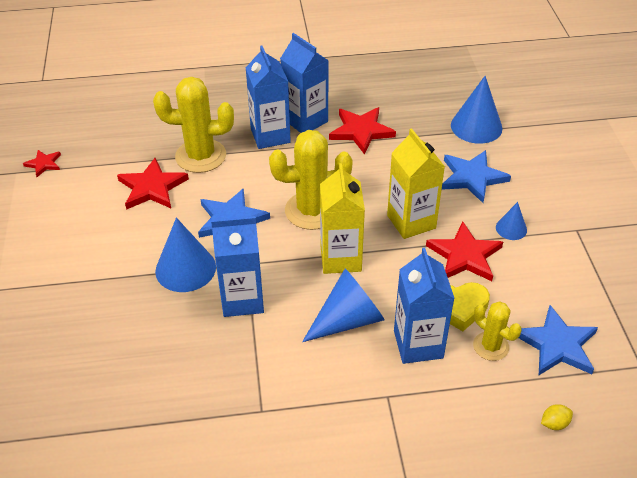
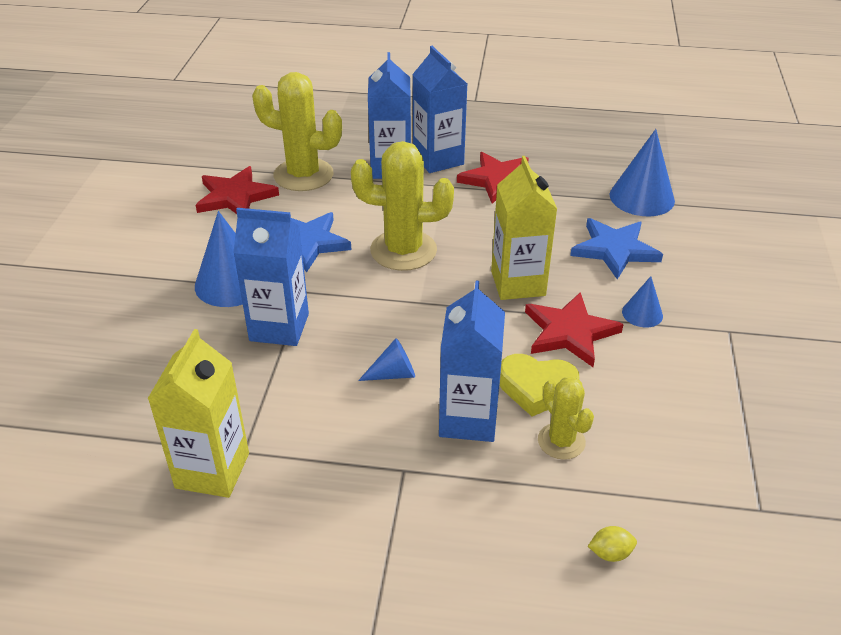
camera: 15 degrees right, 5 degrees down
red star [23,150,61,177] -> none
blue cone [302,269,385,342] -> blue cone [358,338,415,381], size x0.54
yellow carton [320,163,365,274] -> yellow carton moved to [147,329,249,498]
blue star [518,305,598,375] -> none

